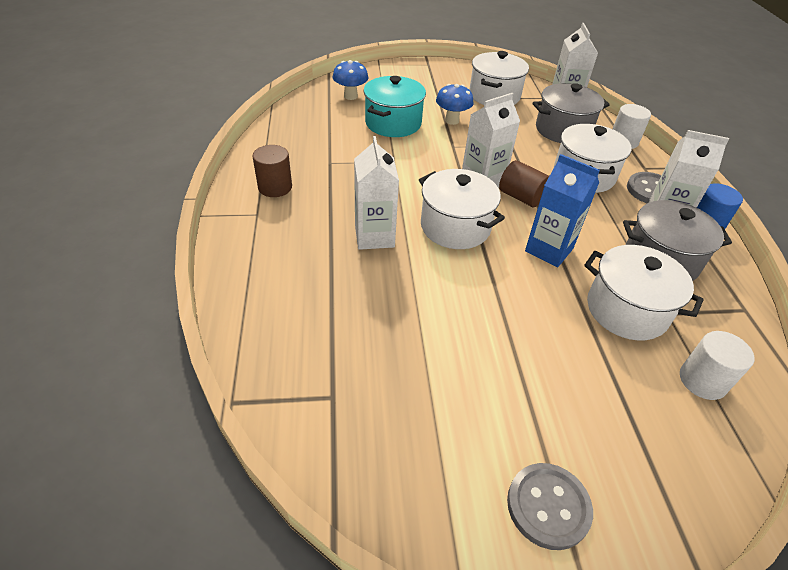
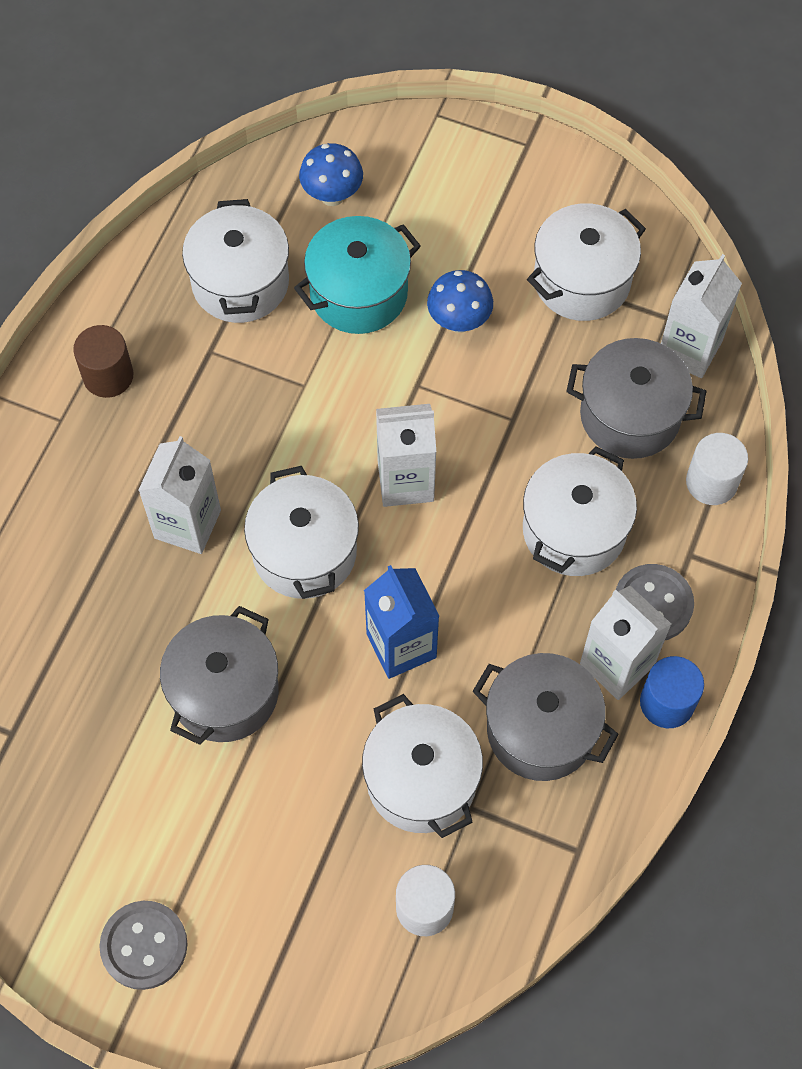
camera: 30 degrees right, 20 degrees up
brown cylinder [499,160,549,207] -> none
none -> grey pot [160,606,279,745]
none -> white pot [182,199,289,323]

